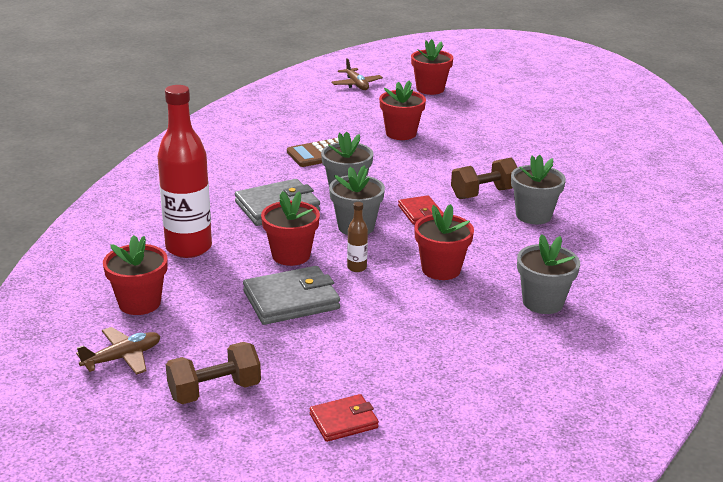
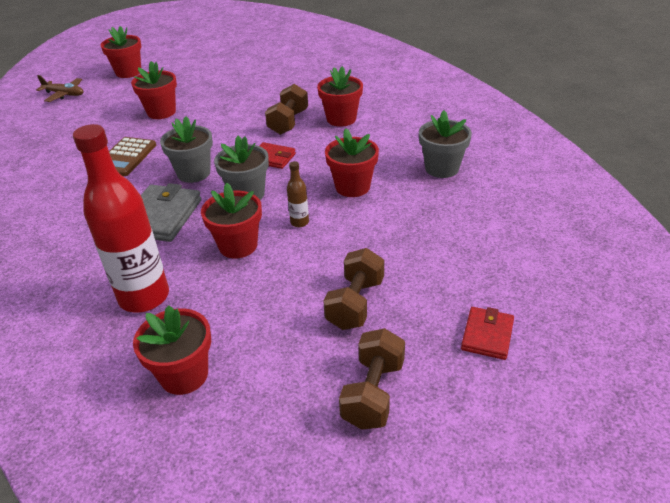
camera: 45 degrees left, 10 degrees up
brown plane [76,327,160,375] -> none
grey wallet [243,266,340,325] -> none
grey flower pot [511,155,566,224] -> red flower pot [317,66,363,127]
none -> brown dumbbell [323,248,384,330]

